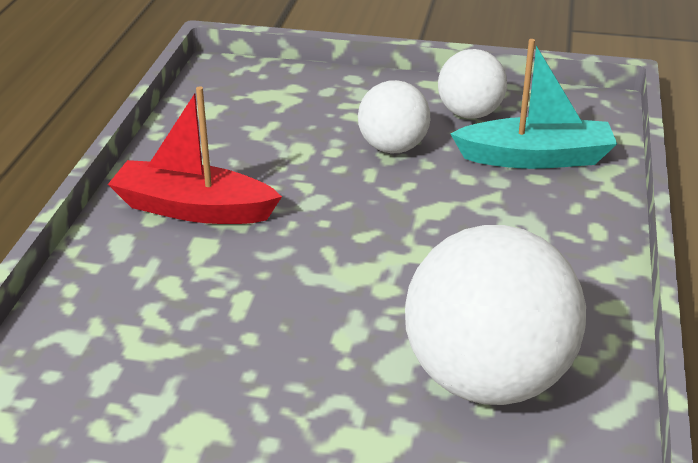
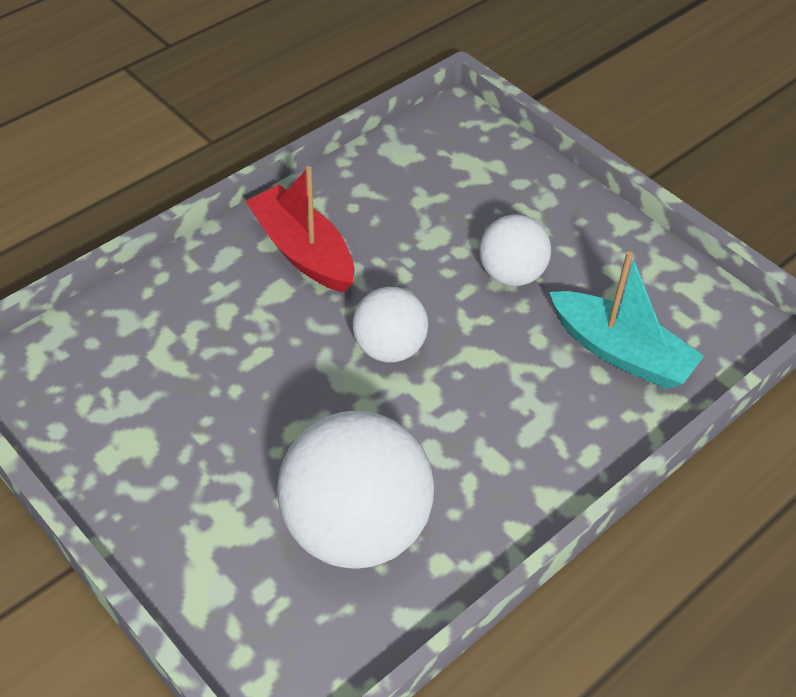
camera: 35 degrees right, 15 degrees up
white ball [438,49,507,119] -> white ball moved to [353,287,428,363]

